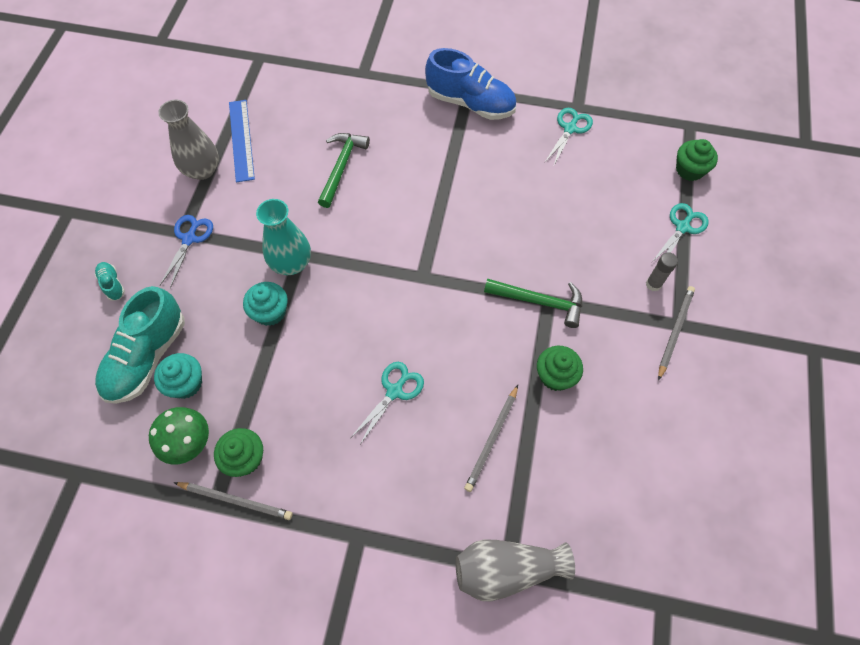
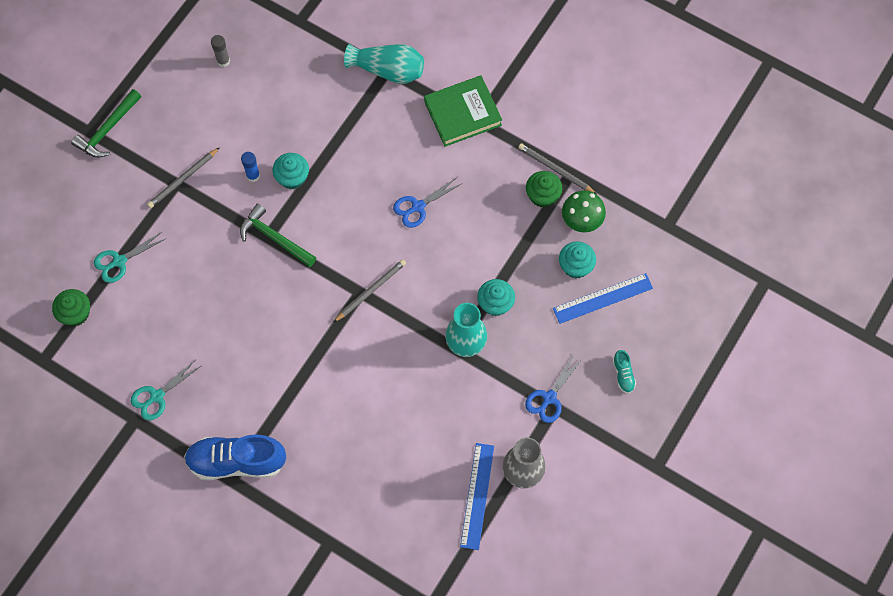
camera: 160 degrees left, 5 degrees up
turquoise shoe [95,286,185,404] -> blue ruler [553,273,653,324]
green hammer [318,133,370,208] -> green hammer moved to [71,89,141,158]
turquoise scissors [351,362,424,444] -> blue scissors [393,177,463,228]
blue shoe [425,48,516,120] -> blue shoe turned 45 degrees counterclockwise [184,434,286,480]
grey vase [456,539,575,602] -> turquoise vase [344,44,424,84]
grey pencil [464,385,518,492] -> grey pencil moved to [333,259,406,323]
green cupcake [537,346,583,391] -> turquoise cupcake [273,153,309,189]
grey glue stick [646,252,678,292] -> grey glue stick moved to [211,35,230,67]
none -> blue glue stick [241,152,260,182]
none -> green book [424,75,502,147]

